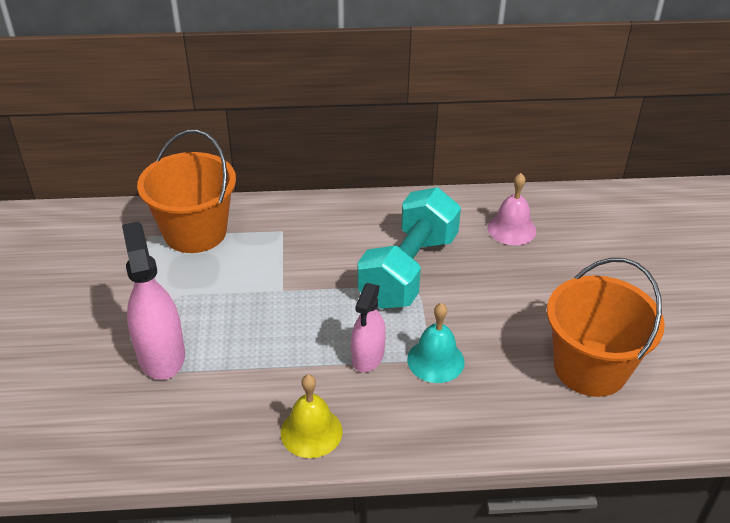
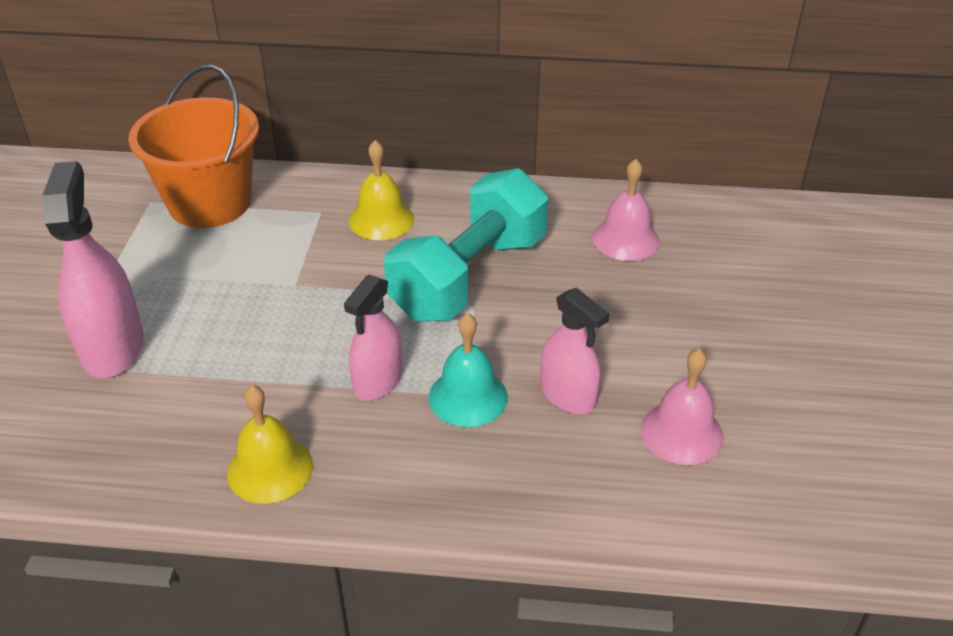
camera: 10 degrees right, 0 degrees up
orange bucket [547,258,665,397] -> pink bell [641,349,724,465]
none -> yellow bell [349,140,414,240]
none -> pink spray bottle [541,287,610,414]

